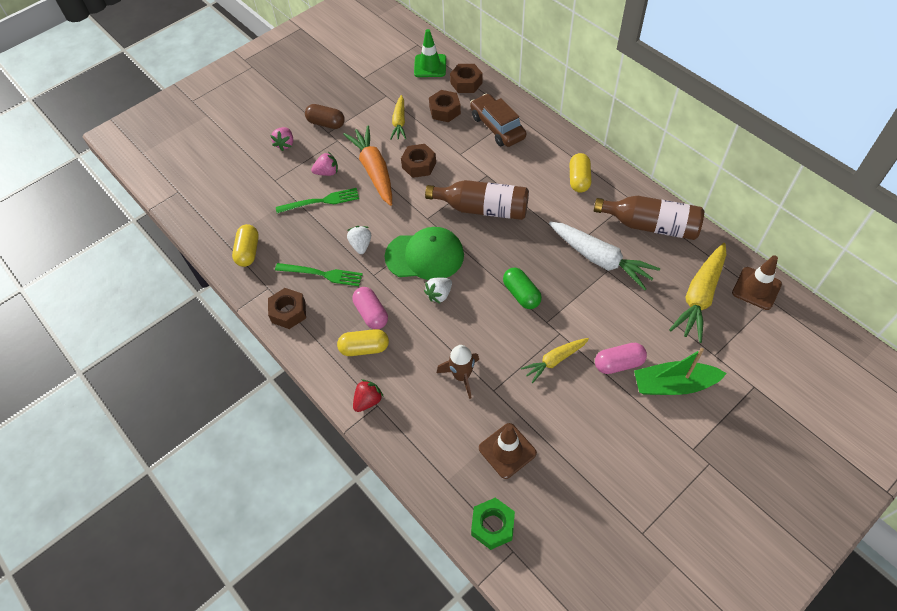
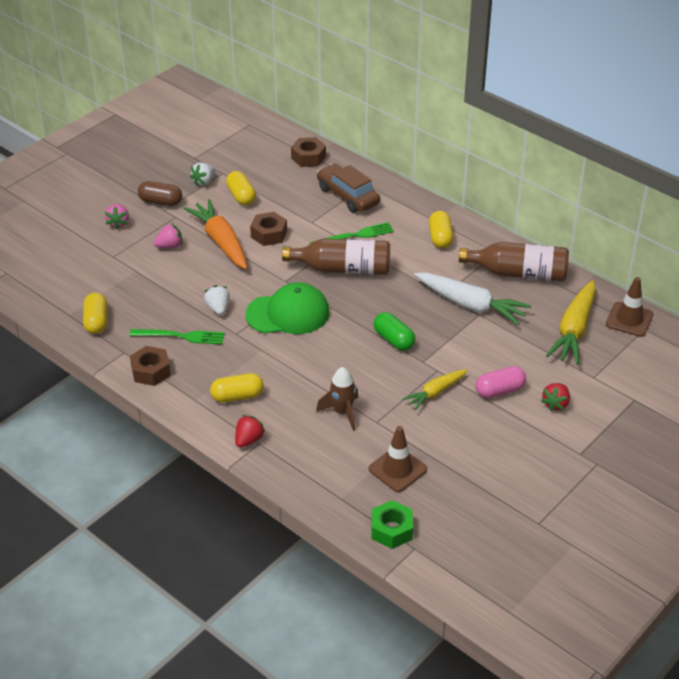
camera: 10 degrees left, 15 degrees down
green fork [276,188,359,213] -> green fork moved to [309,222,394,244]
pink capsule [353,287,388,329] -> none
yellow carrot [390,95,406,140] -> yellow capsule [226,171,256,206]
green traffic cone [414,29,446,77] -> none
white strawberry [424,277,452,304] -> white strawberry moved to [190,163,215,186]
brown nut [429,90,461,122] -> none
green boat [634,348,727,395] -> red strawberry [541,383,570,411]

